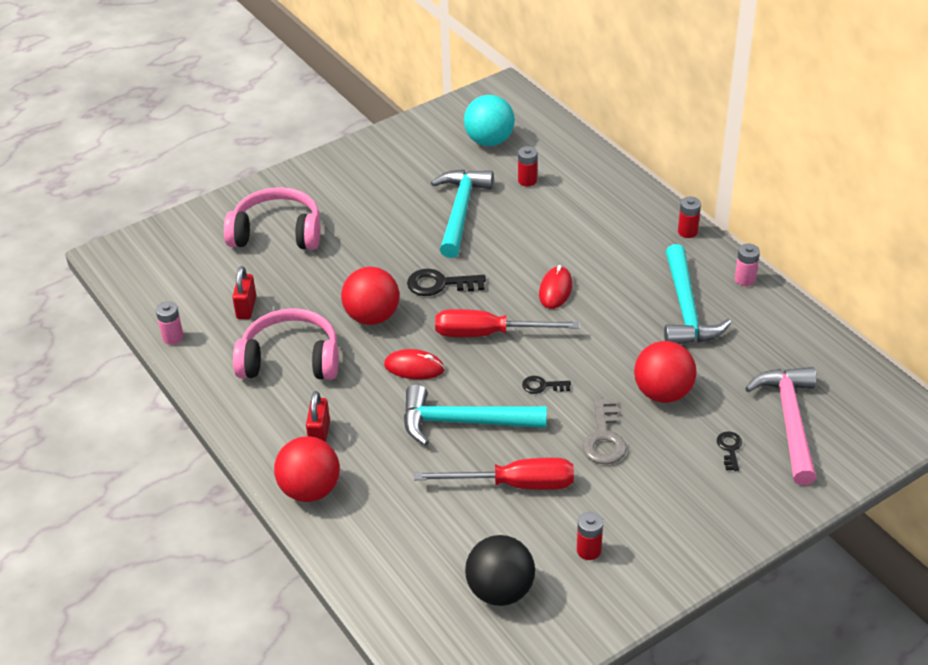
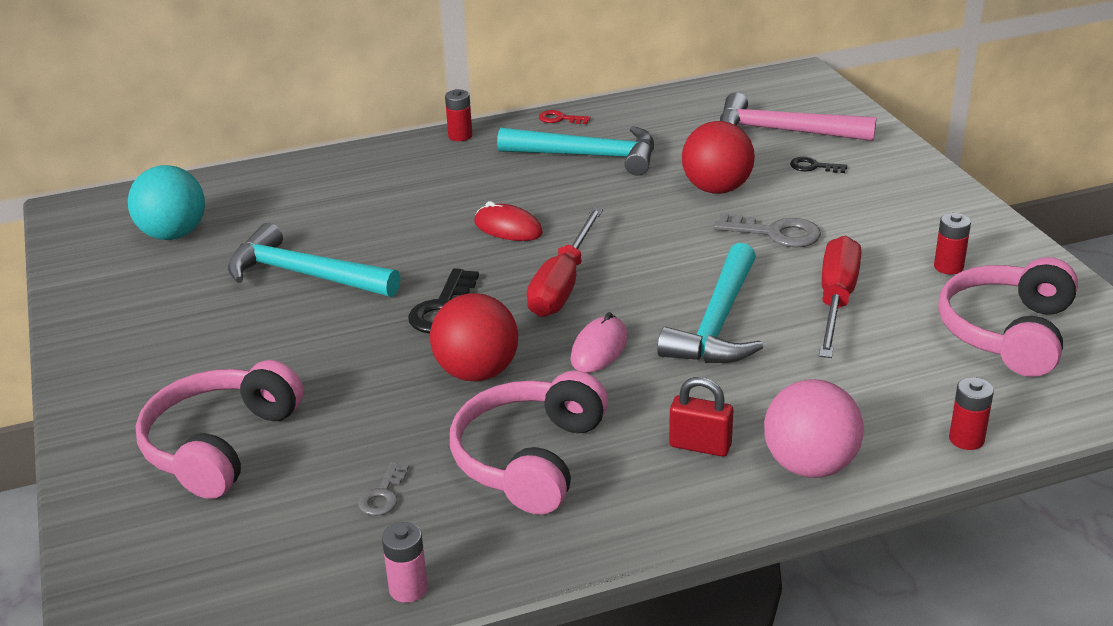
camera: 75 degrees left, 10 degrees down
red padlock [232,266,256,319] -> grey key [358,462,409,516]
red ball [274,436,340,502] -> pink ball [764,379,864,478]
red mouse [384,349,445,380] -> pink mouse [571,312,628,373]
black ball [465,535,535,606] -> pink headphones [938,257,1078,377]
red battery [518,146,537,186] -> red battery moved to [949,377,994,450]
black key [522,376,571,394] -> none
pink battery [735,243,760,286] -> red key [539,110,591,124]

